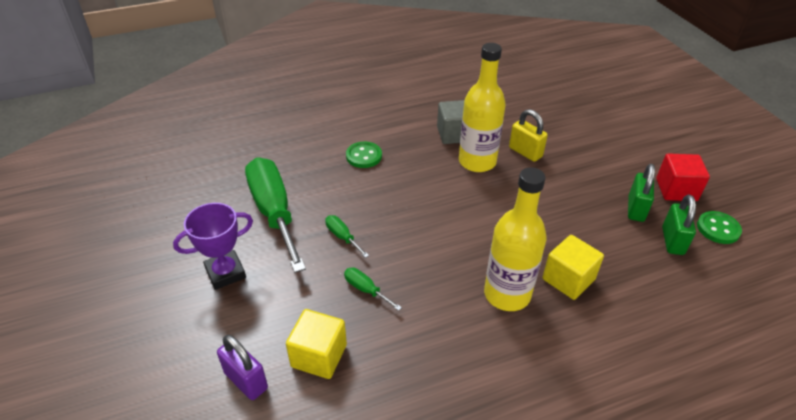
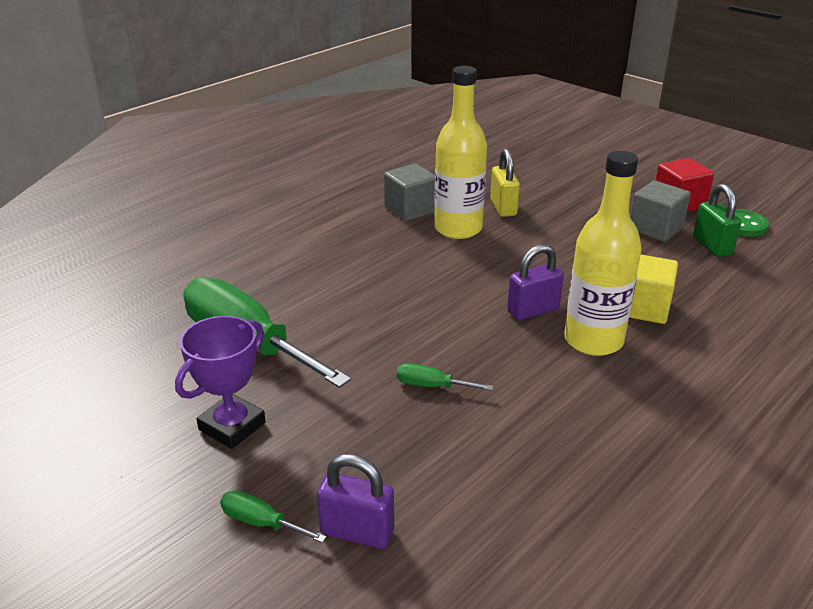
camera: 25 degrees left, 10 degrees down
yellow cube [286,309,347,379] -> none
green screwdriver [325,215,369,258] -> green screwdriver moved to [220,490,327,543]
green button [346,142,382,168] -> none
yellow padlock [509,109,548,162] -> yellow padlock turned 60 degrees clockwise [490,149,520,217]
green padlock [628,164,655,222] -> grey cube [630,181,691,242]
none -> purple padlock [507,244,564,320]

